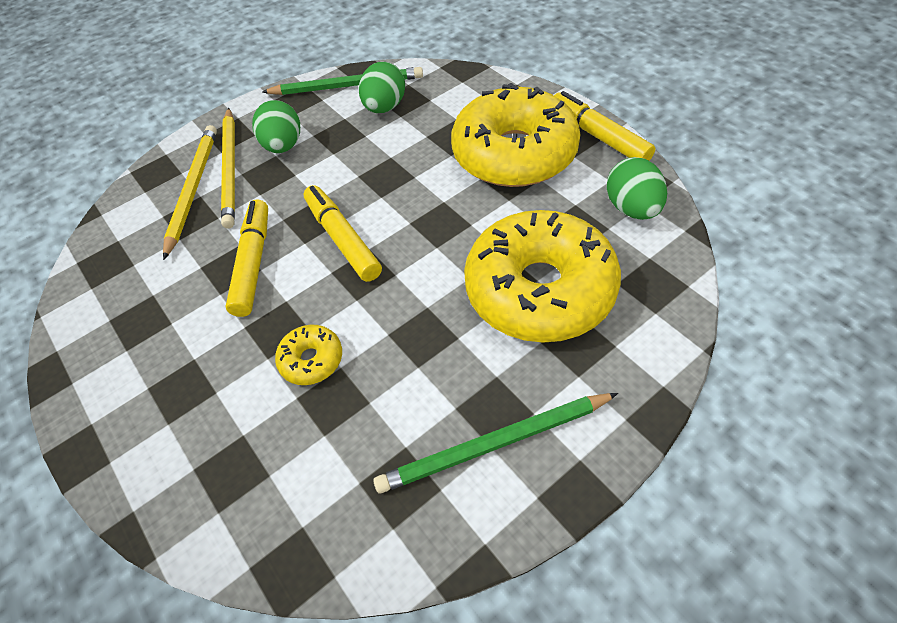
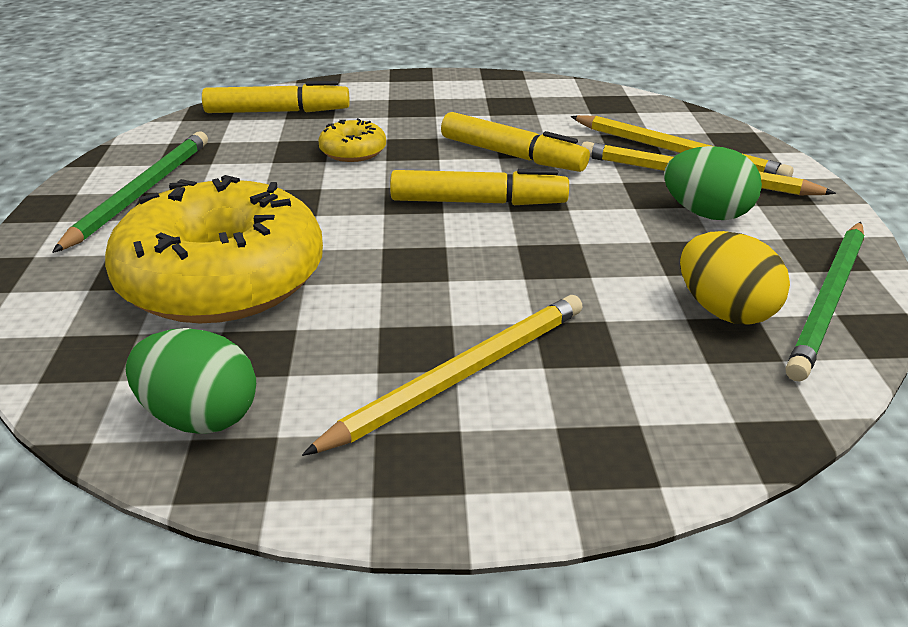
camera: 120 degrees right, 20 degrees down
green egg [359,62,405,113] -> yellow egg [680,231,790,325]
yellow donut [451,83,580,187] -> yellow pencil [302,295,582,456]
yellow marker [554,91,655,161] -> yellow marker moved to [202,81,350,113]

